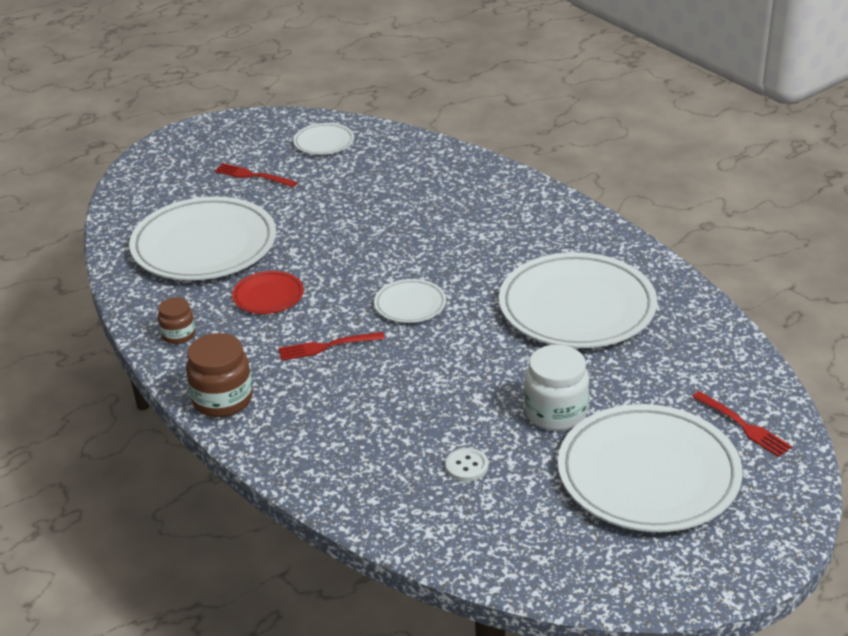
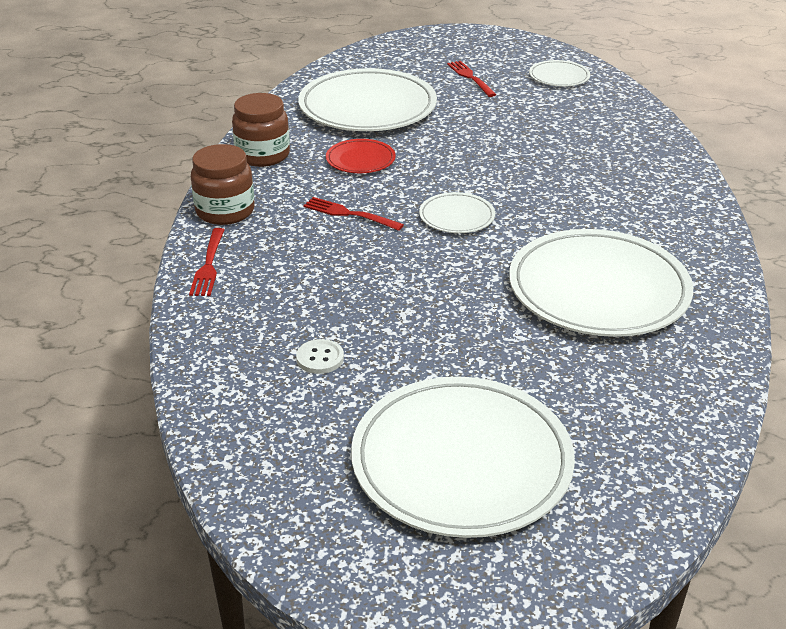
camera: 40 degrees right, 0 degrees up
brown jar [158,297,195,344] -> brown jar [232,93,290,167], size x1.68
white jar [524,345,589,431] -> none
red fork [692,391,792,457] -> red fork moved to [189,228,225,296]

